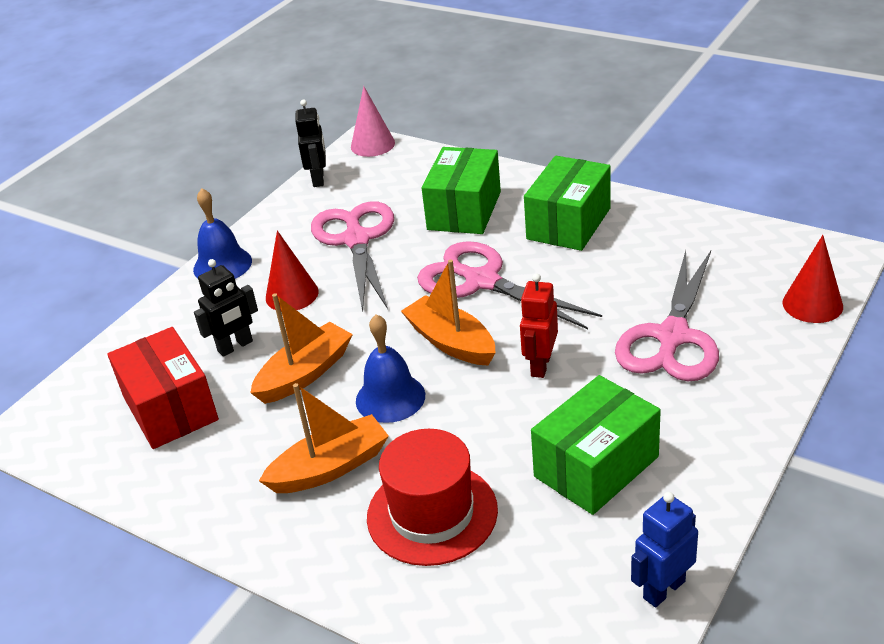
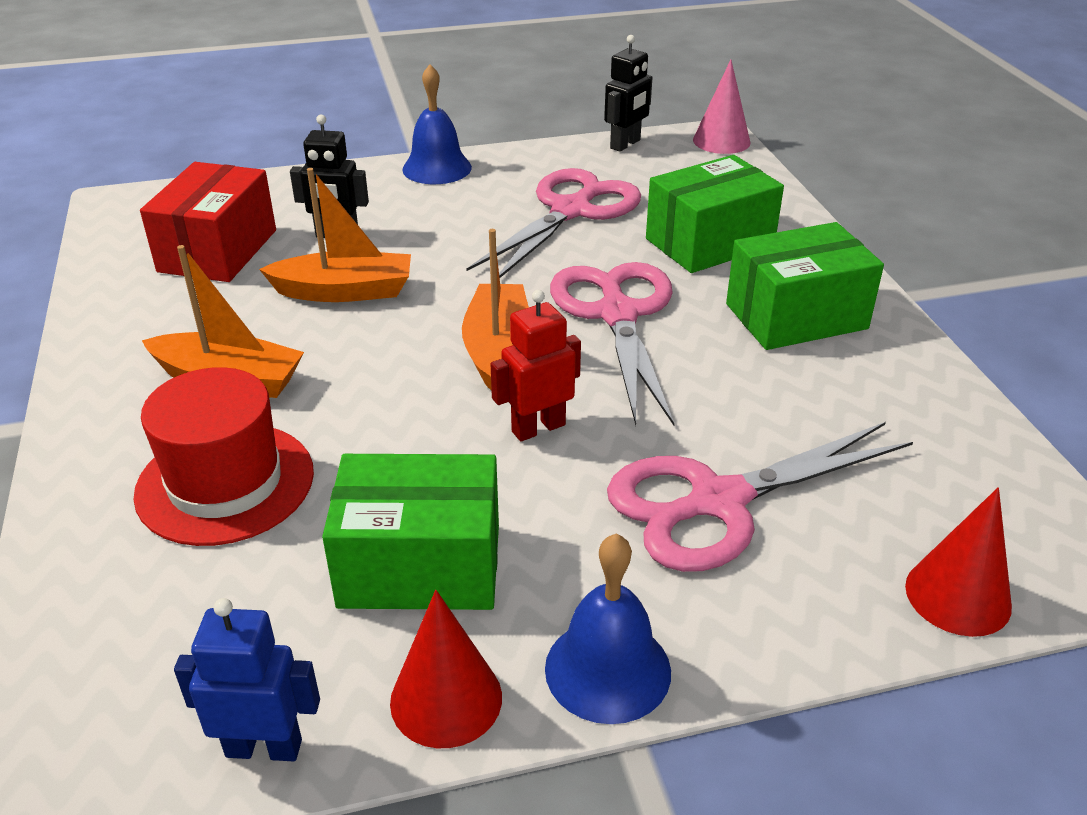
camera: 40 degrees right, 0 degrees up
red cone [266,231,319,310] -> red cone moved to [390,590,502,748]
blue bell [356,314,425,423] -> blue bell moved to [545,533,671,724]

